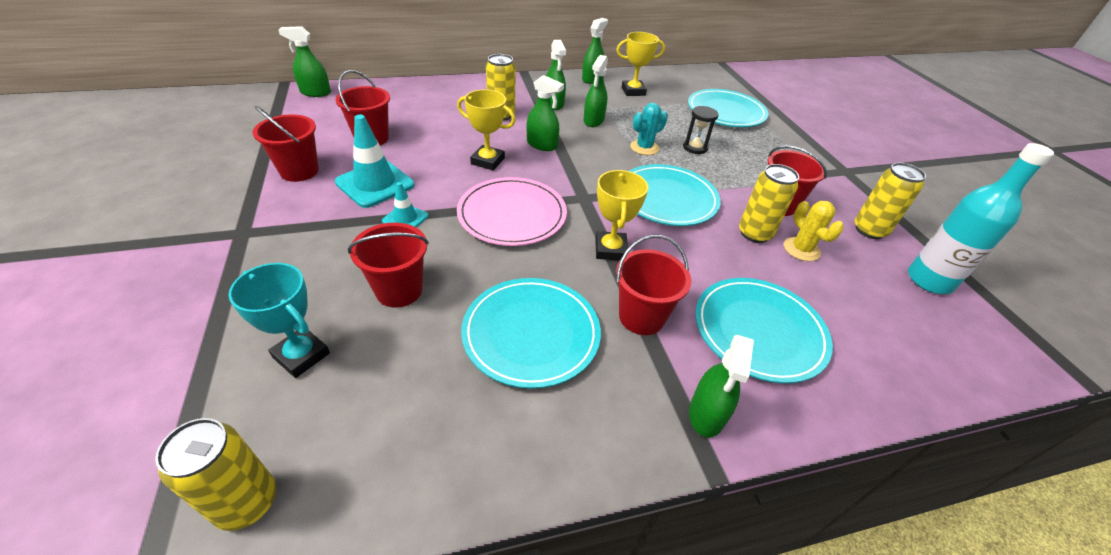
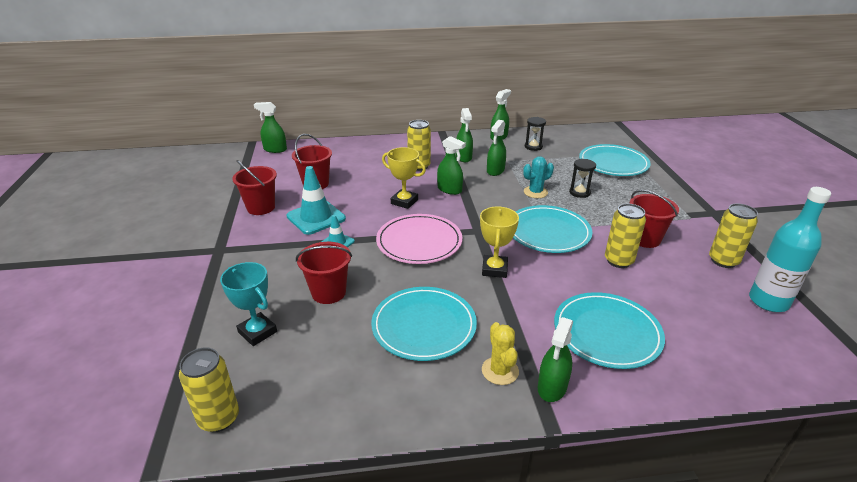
camera: 10 degrees right, 10 degrees down
yellow trophy [616,32,665,96] -> black hourglass [525,117,546,151]
red bucket [616,235,691,335] -> none
yellow cactus [784,201,844,261] -> yellow cactus moved to [482,322,519,385]

